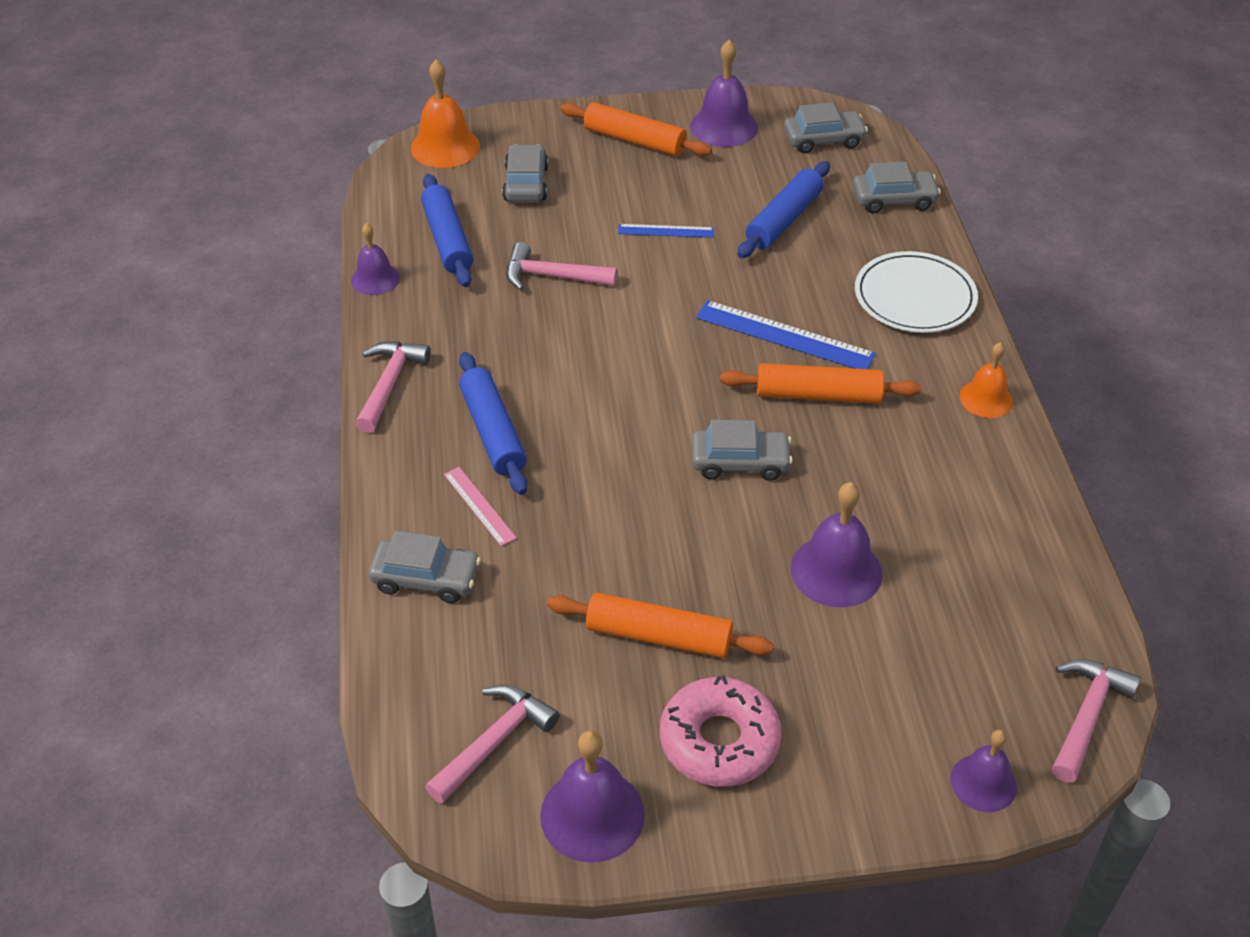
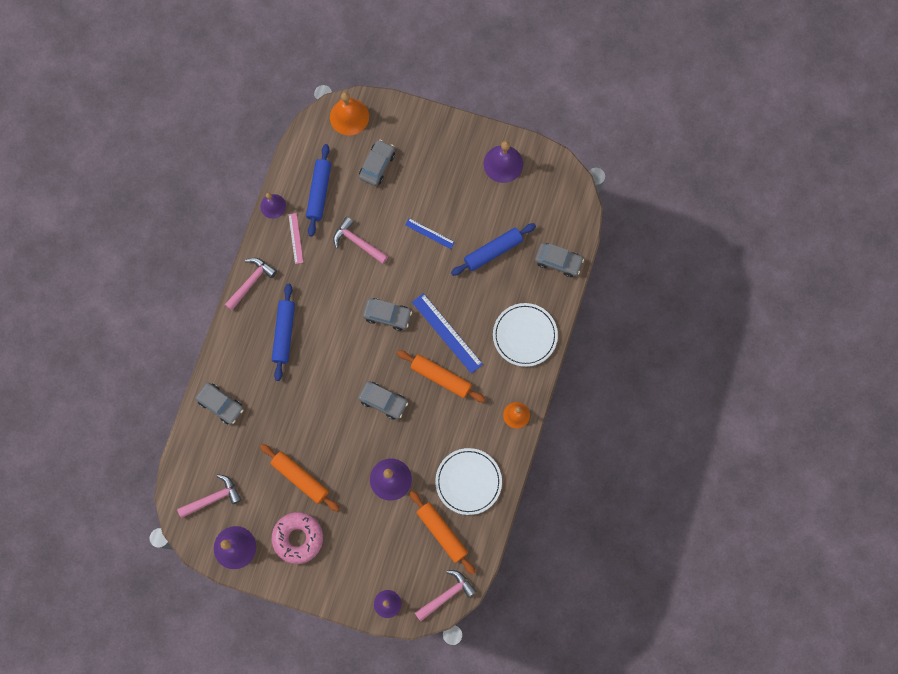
camera: 25 degrees right, 30 degrees up
pink ruler [444,467,517,546] -> pink ruler moved to [288,213,303,264]
orange rolling pin [560,102,712,156] -> orange rolling pin moved to [409,491,476,575]
grey car [784,102,868,153] -> grey car moved to [363,298,412,331]
none -> white plate [435,448,502,515]

